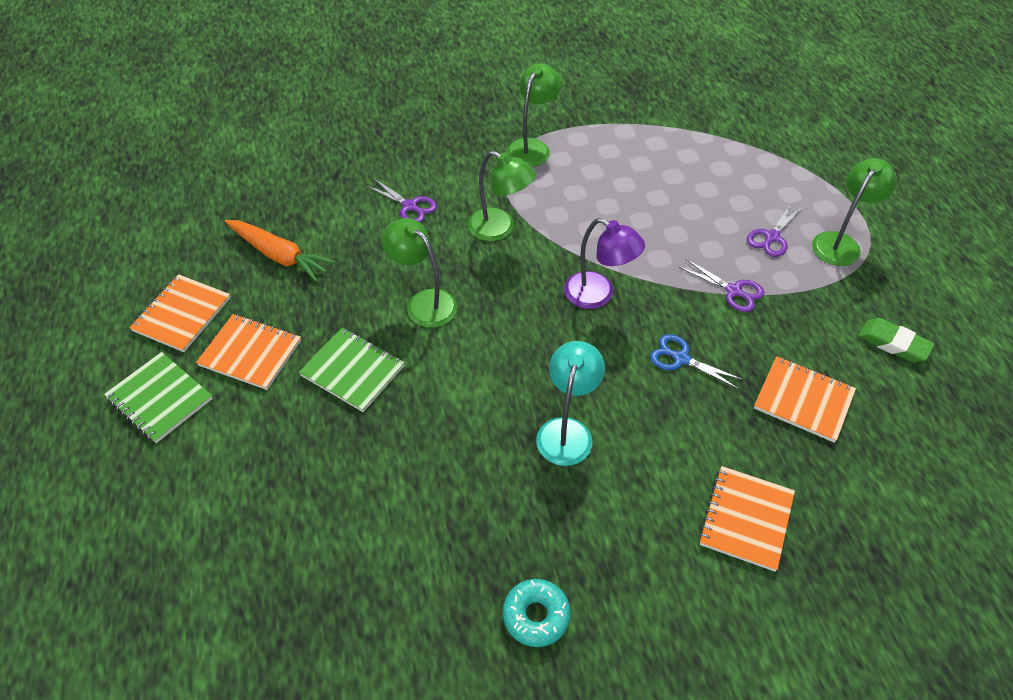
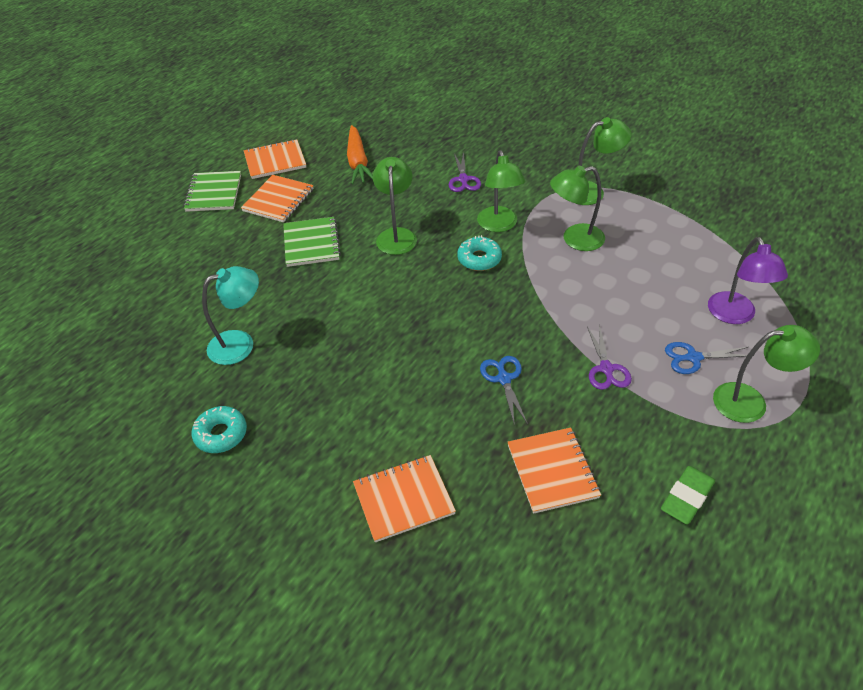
camera: 50 degrees right, 5 degrees down
orange notebook [196,314,301,390] -> orange notebook turned 45 degrees clockwise [241,175,314,222]
turquoise lamp [536,341,605,466] -> turquoise lamp moved to [202,266,259,365]
purple lamp [564,218,645,309] -> purple lamp moved to [708,237,788,324]
purple scissors [747,204,803,257] -> blue scissors [665,342,754,374]
green eraser [858,318,935,363] -> green eraser turned 45 degrees clockwise [661,466,715,525]
none -> turquoise donut [457,235,502,271]
none -> green lamp [550,166,605,251]

